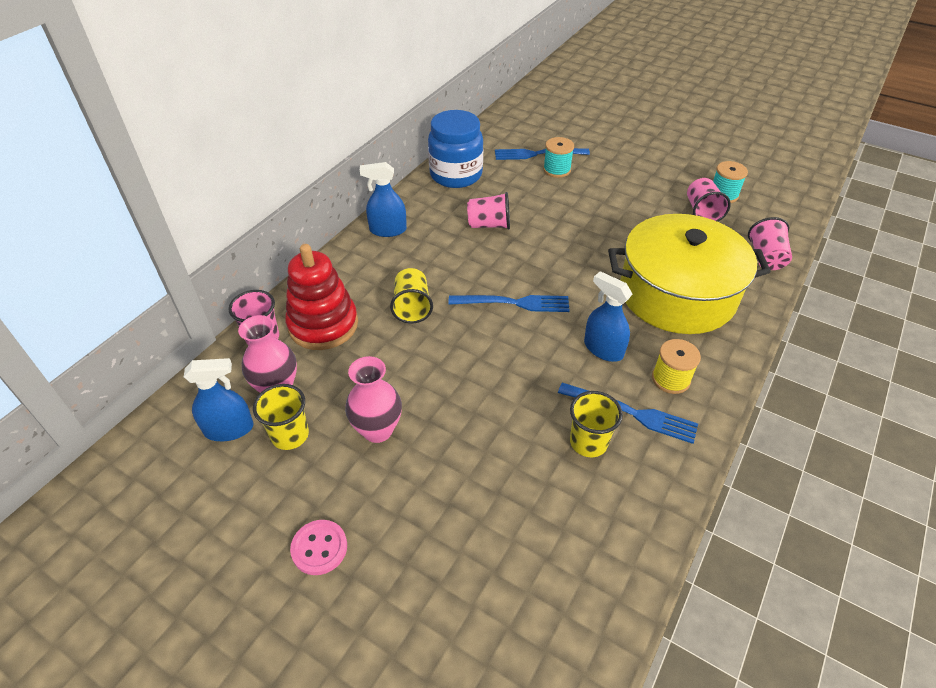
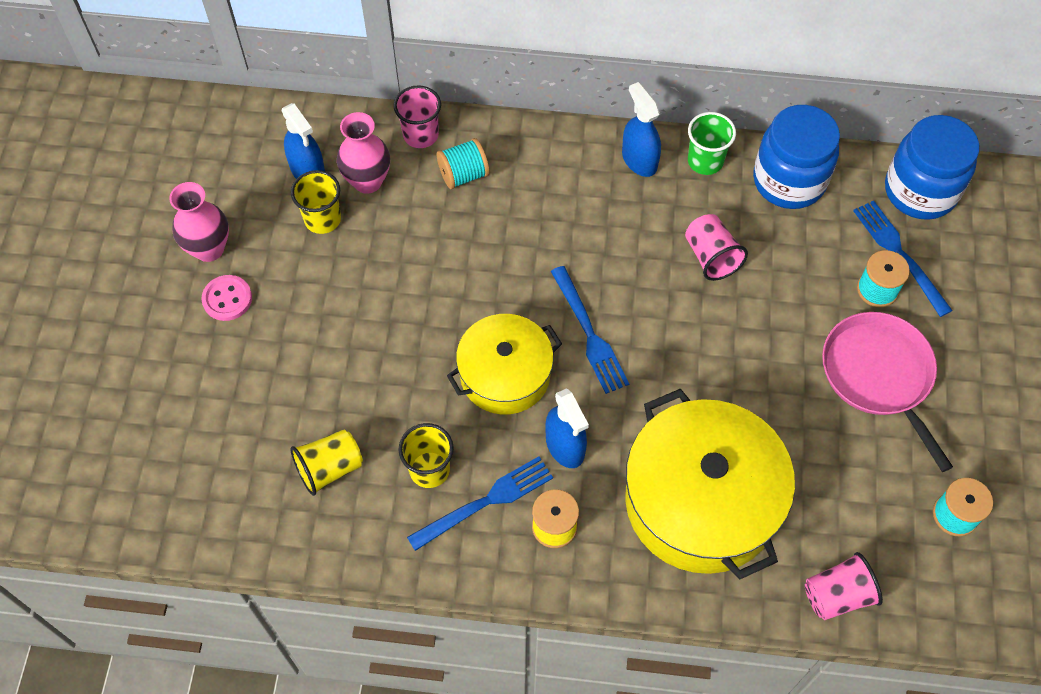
camera: 65 degrees right, 15 degrees up
red stacking toy [285,244,358,350] -> turquoise spool [437,138,489,189]
pink vase [345,356,402,443] -> pink vase moved to [169,182,229,262]
yellow cup [390,268,433,324] -> yellow cup moved to [290,430,363,496]
blue fork [558,383,698,444] -> blue fork turned 120 degrees counterclockwise [407,456,553,551]
blue spray bottle [584,271,633,362] -> blue spray bottle turned 135 degrees clockwise [545,388,589,468]
pink cup [687,178,731,222] -> none
none -> yellow pot [447,314,562,415]
none -> green cup [688,112,736,175]
none -> pink pan [822,312,953,472]
none -> blue jar [885,115,979,220]

